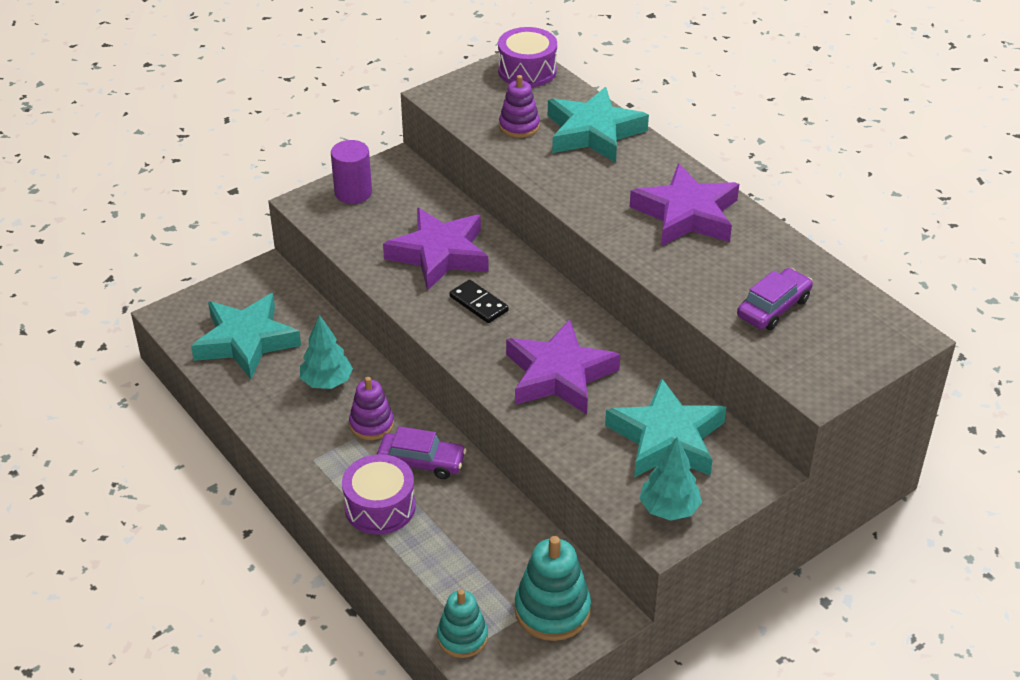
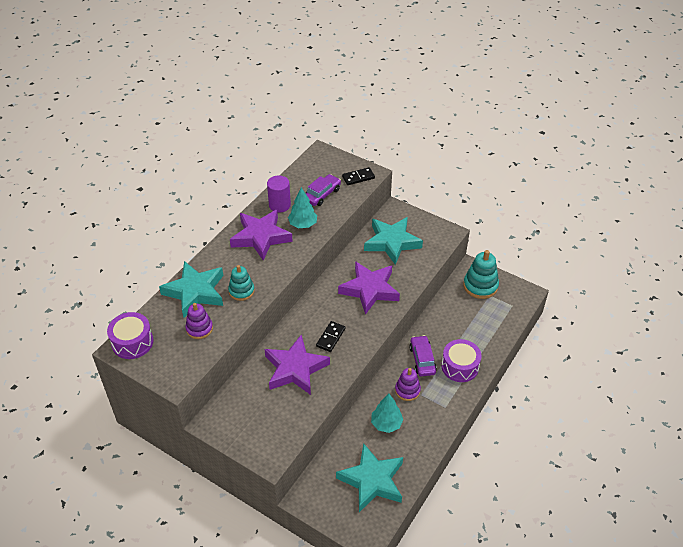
camera: 110 degrees left, 5 degrees up
purple cylinder [331,140,372,204] -> purple cylinder moved to [267,175,291,213]
turquoise stacking toy [437,589,488,658] -> turquoise stacking toy moved to [228,265,255,301]
turquoise tree [639,437,702,521] -> turquoise tree moved to [288,187,317,228]
purple car [737,268,813,330] -> purple car turned 105 degrees clockwise [306,174,341,206]
none -> black domino [342,167,375,185]

